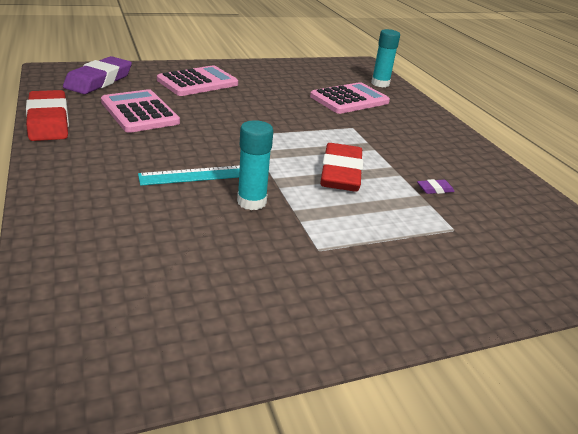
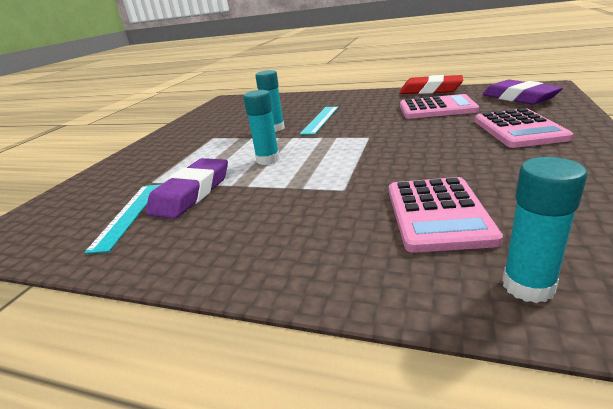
camera: 135 degrees right, 5 degrees down
red eraser [320,143,363,192] -> turquoise glue stick [243,90,280,165]
purple eraser [417,179,455,194] -> purple eraser [146,158,228,219], size x2.46
none -> turquoise ruler [84,184,162,254]

